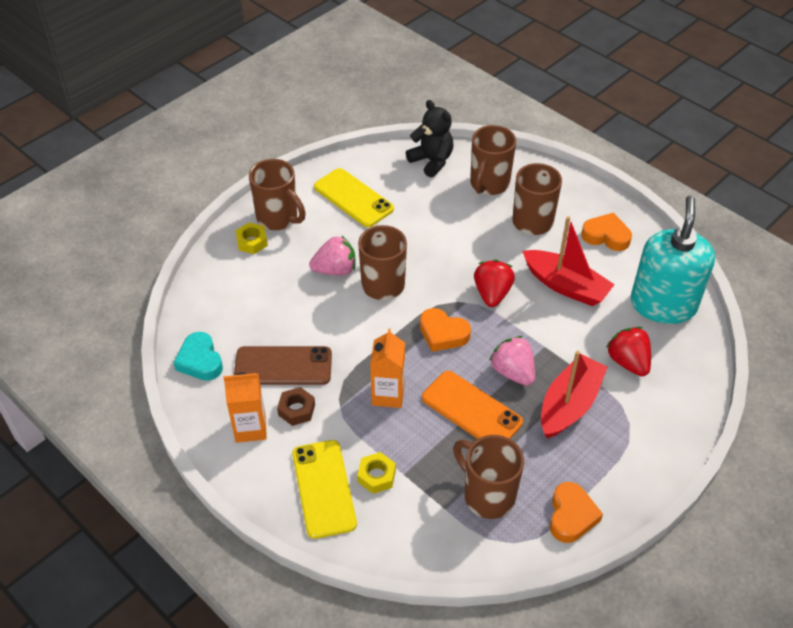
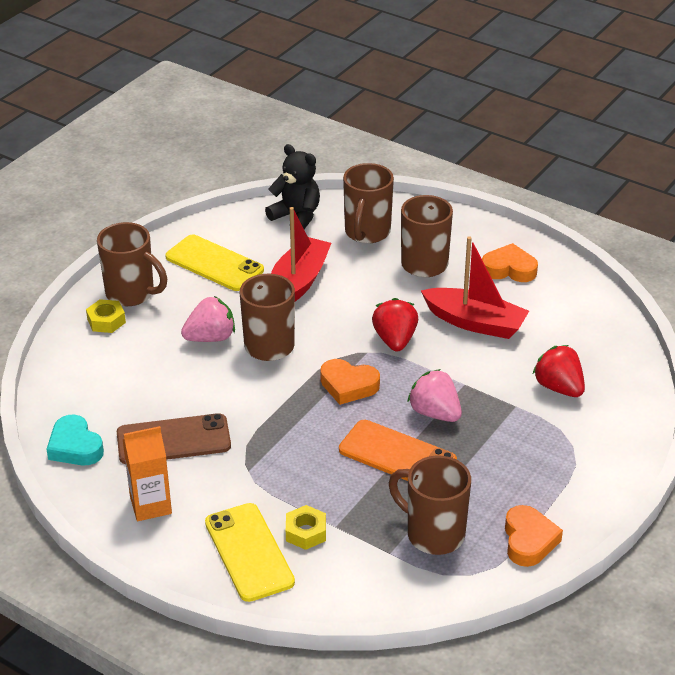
camera: 10 degrees left, 10 degrees down
brown nut [277,387,315,426] -> none
orange carton [370,328,405,408] -> none
red boat [541,351,608,438] -> red boat moved to [271,207,331,301]
turquoise soap dispenser [631,196,715,324] -> none

